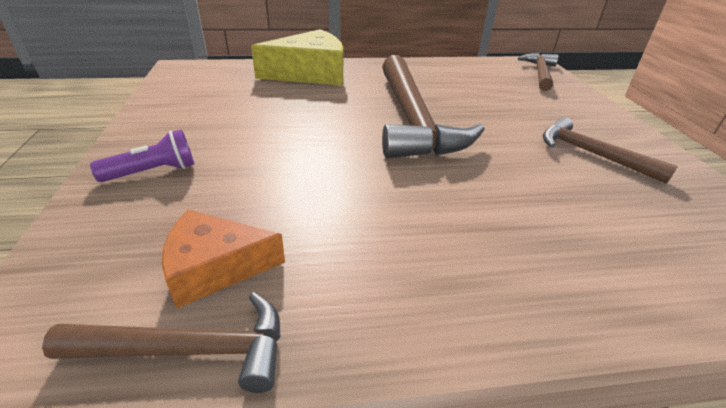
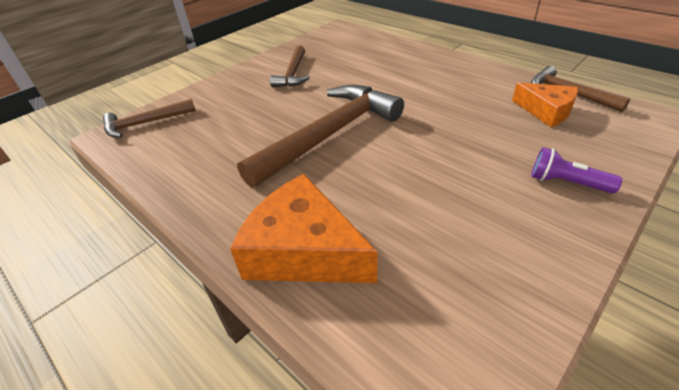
camera: 125 degrees left, 5 degrees up
yellow cheese [251,29,343,85] -> orange cheese [230,174,377,283]

